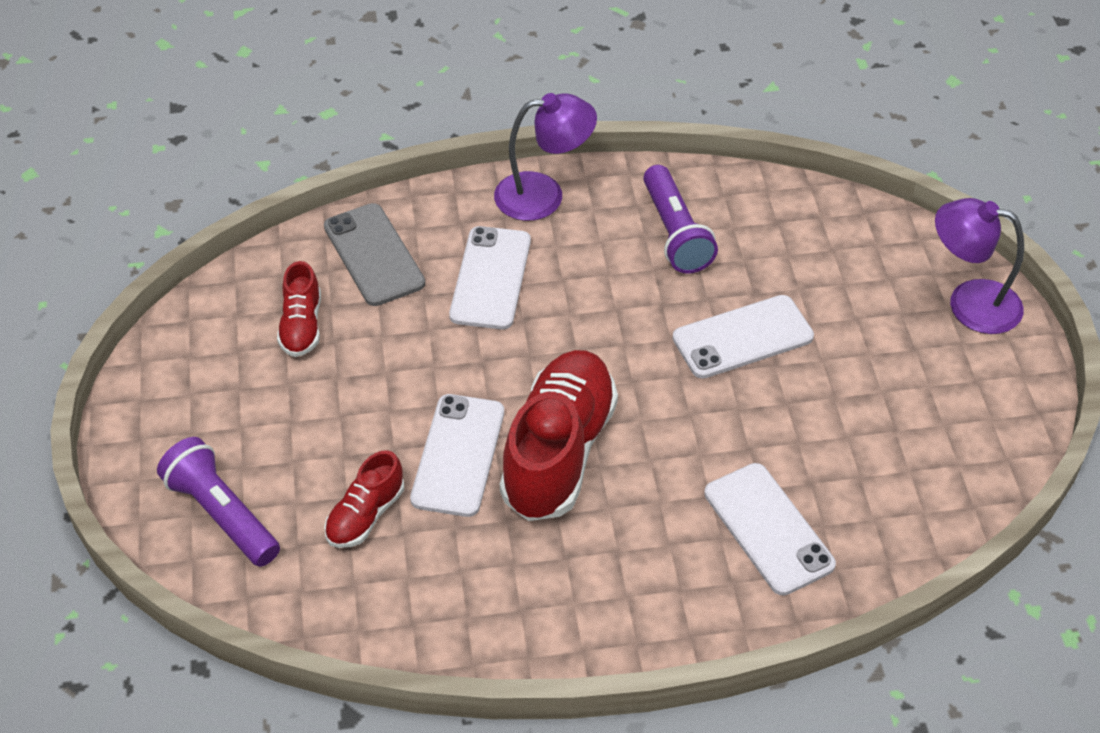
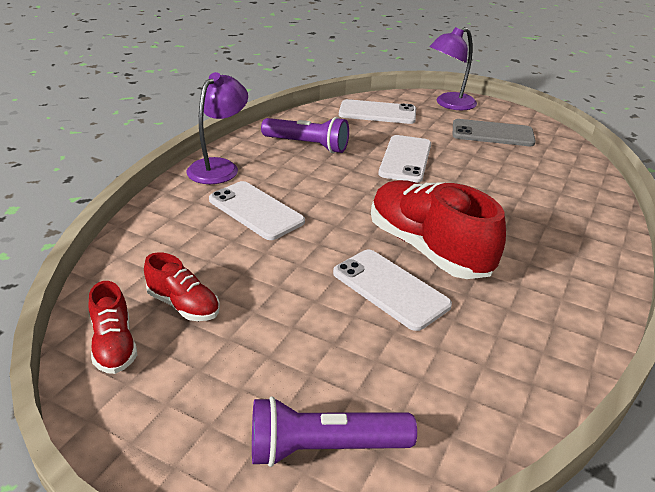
camera: 55 degrees left, 15 degrees down
grey phone [324,203,425,306] -> grey phone moved to [453,119,536,146]
red shoe [324,450,404,548] -> red shoe moved to [88,281,137,374]
white phone [704,463,836,596] -> white phone moved to [339,99,416,124]

